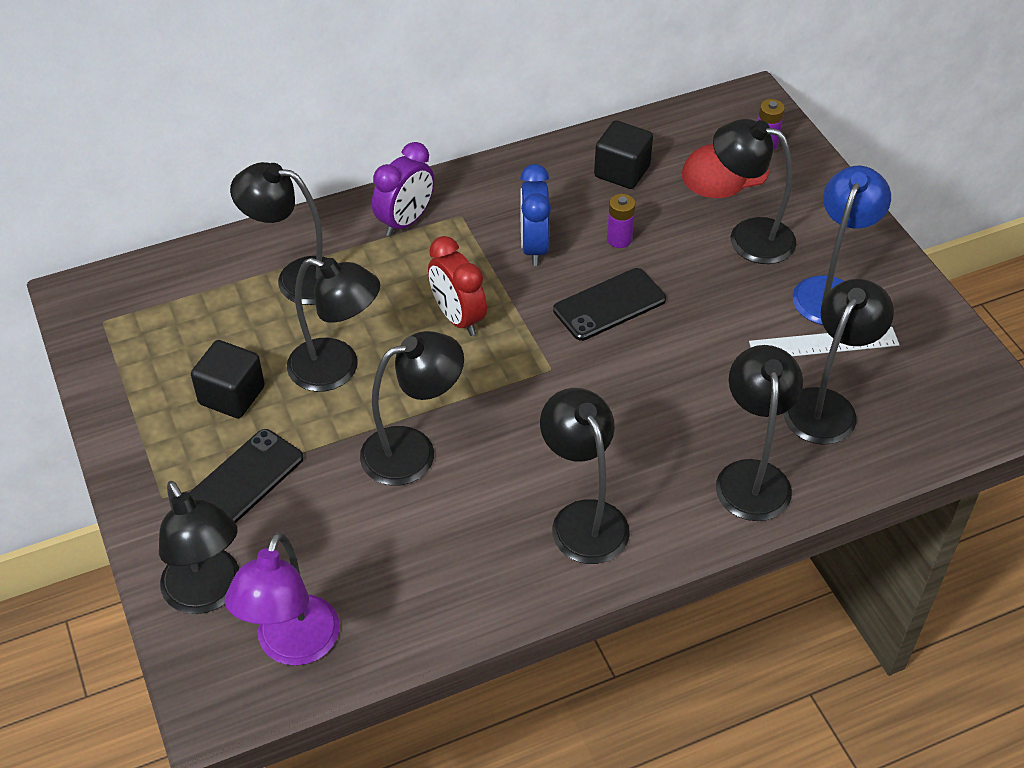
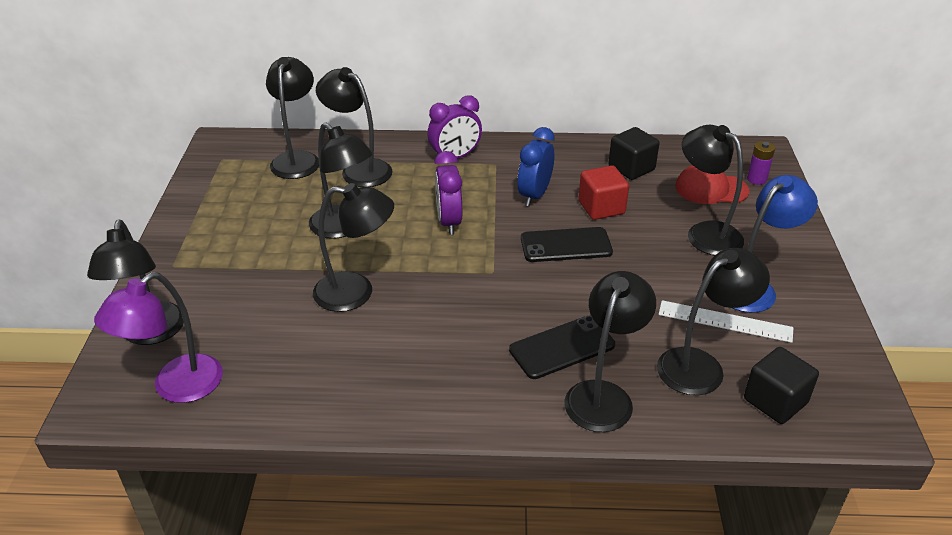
camera: 25 degrees right, 10 degrees down
black phone [189,429,304,523] -> black phone moved to [509,316,615,379]
black cube [191,340,265,418] -> black cube moved to [744,347,819,424]
red clock [428,236,487,336] -> purple clock [434,151,462,235]
black lamp [540,388,630,564] -> black lamp moved to [266,57,319,179]
purple battery [607,194,635,248] -> red cube [579,165,629,220]

